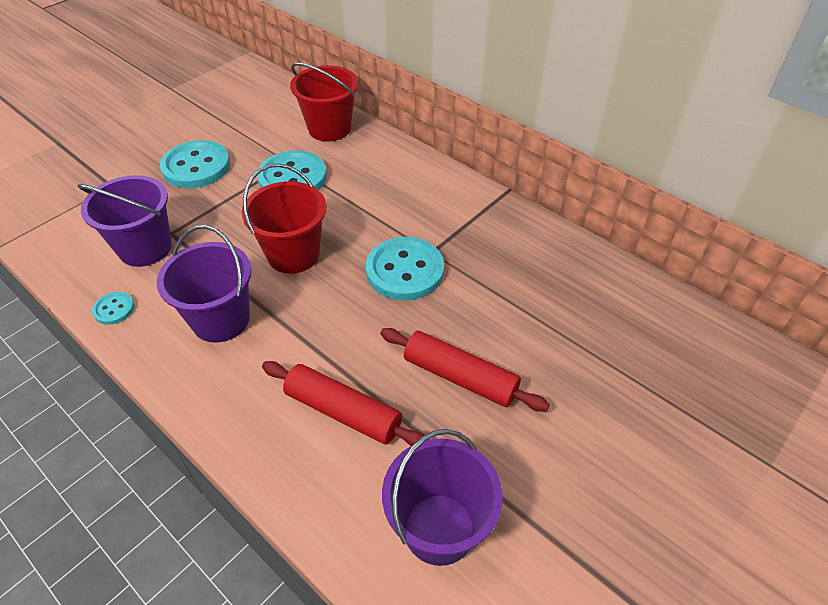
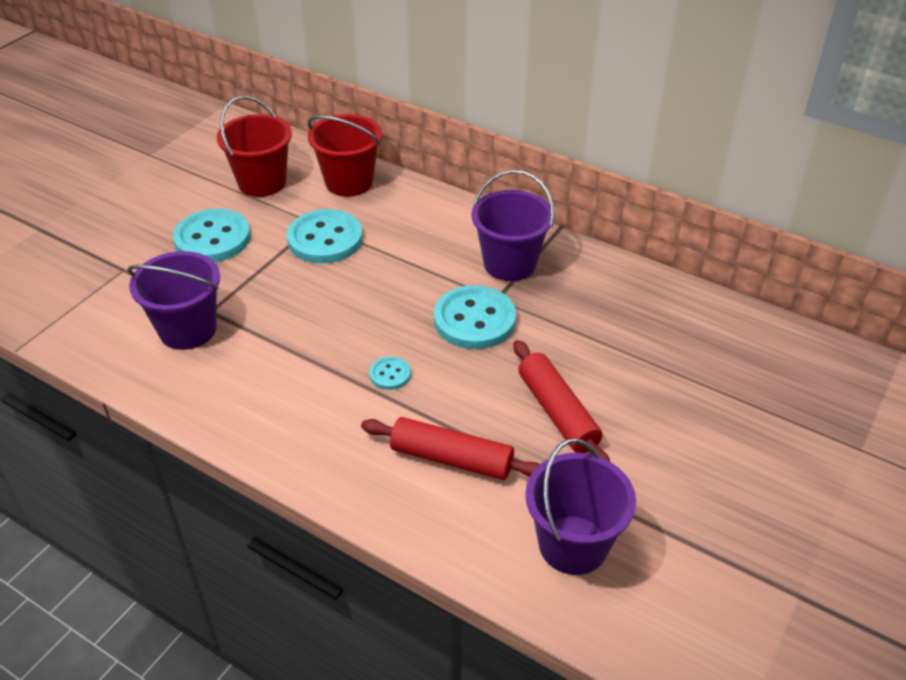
camera: 10 degrees left, 5 degrees down
turquoise button [92,292,135,325] -> turquoise button moved to [369,356,411,390]
purple bucket [157,225,252,343] -> purple bucket moved to [471,170,554,281]
red bucket [242,163,326,274] -> red bucket moved to [217,96,292,197]
red rolling pin [380,328,550,412] -> red rolling pin turned 45 degrees clockwise [513,340,610,461]

